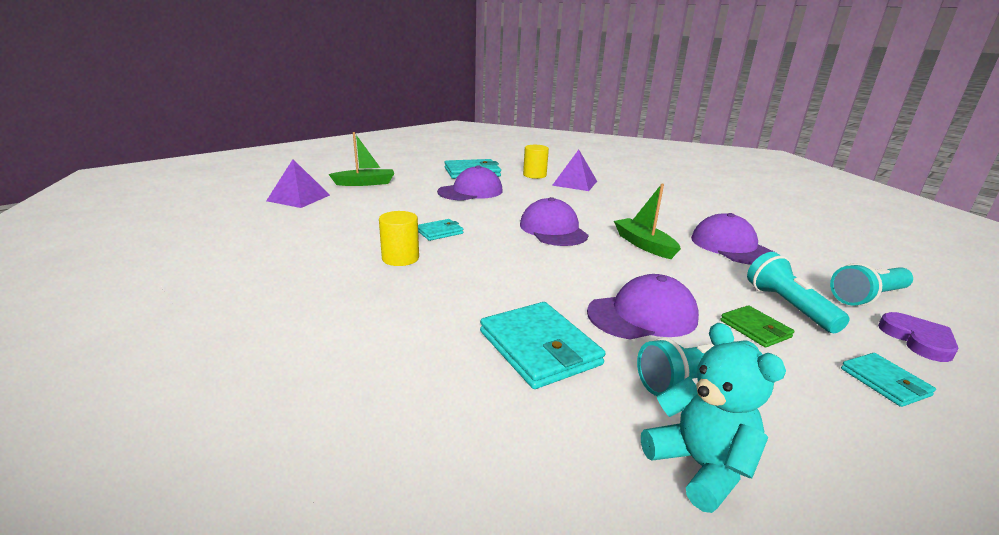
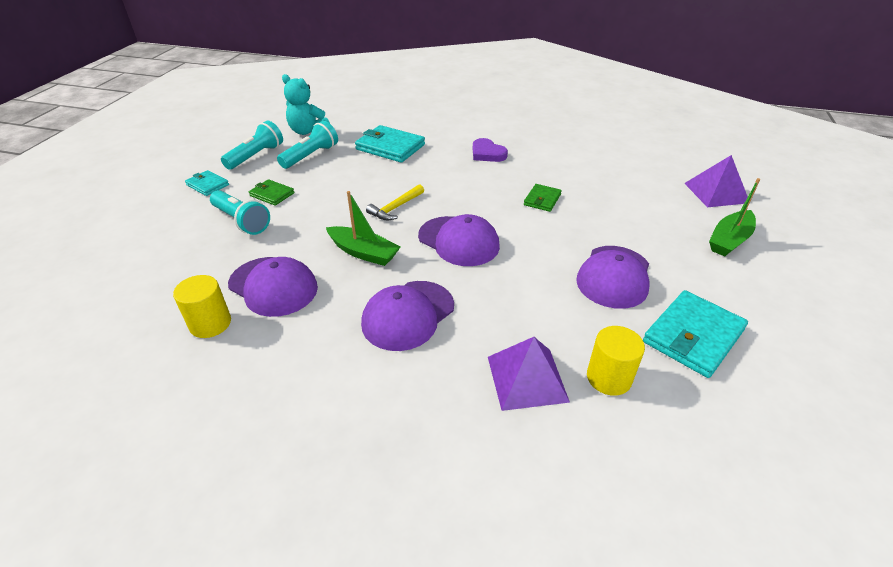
camera: 150 degrees right, 15 degrees up
yellow cylinder [379,211,419,266] -> yellow cylinder moved to [173,275,231,338]
turquoise wallet [418,219,463,241] -> green wallet [524,184,562,212]
purple cap [587,274,699,339] -> purple cap moved to [361,281,454,351]
turquoise flashlight [830,263,913,306] -> turquoise flashlight moved to [221,120,283,170]
purple heart [878,312,958,362] -> purple heart moved to [473,138,508,162]
none -> yellow hammer [366,184,424,220]

